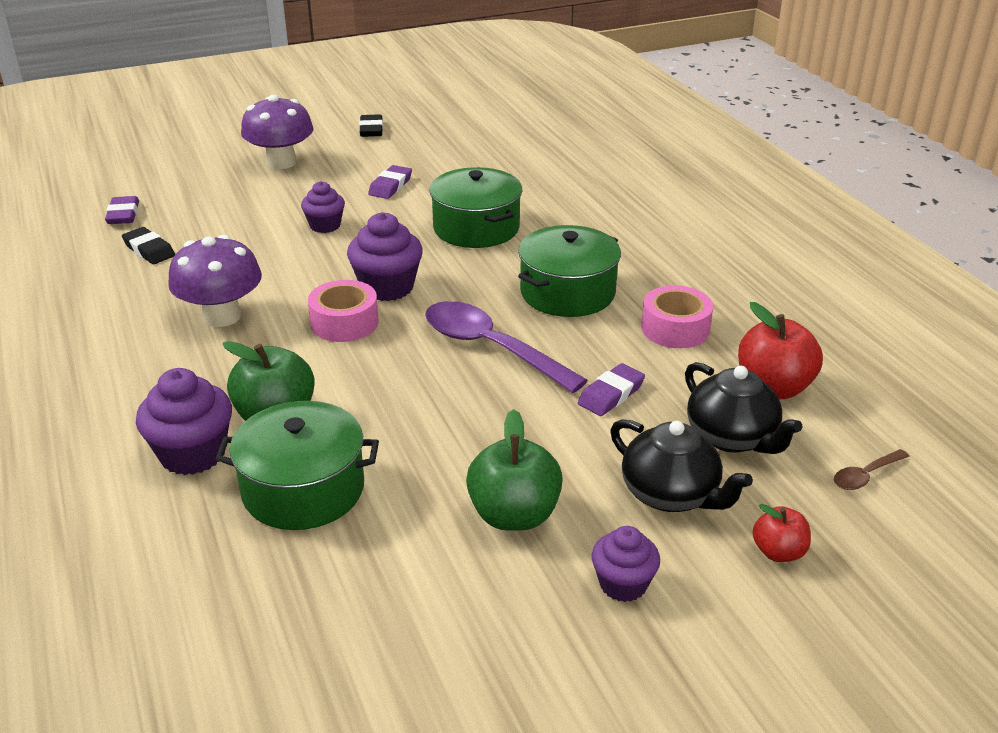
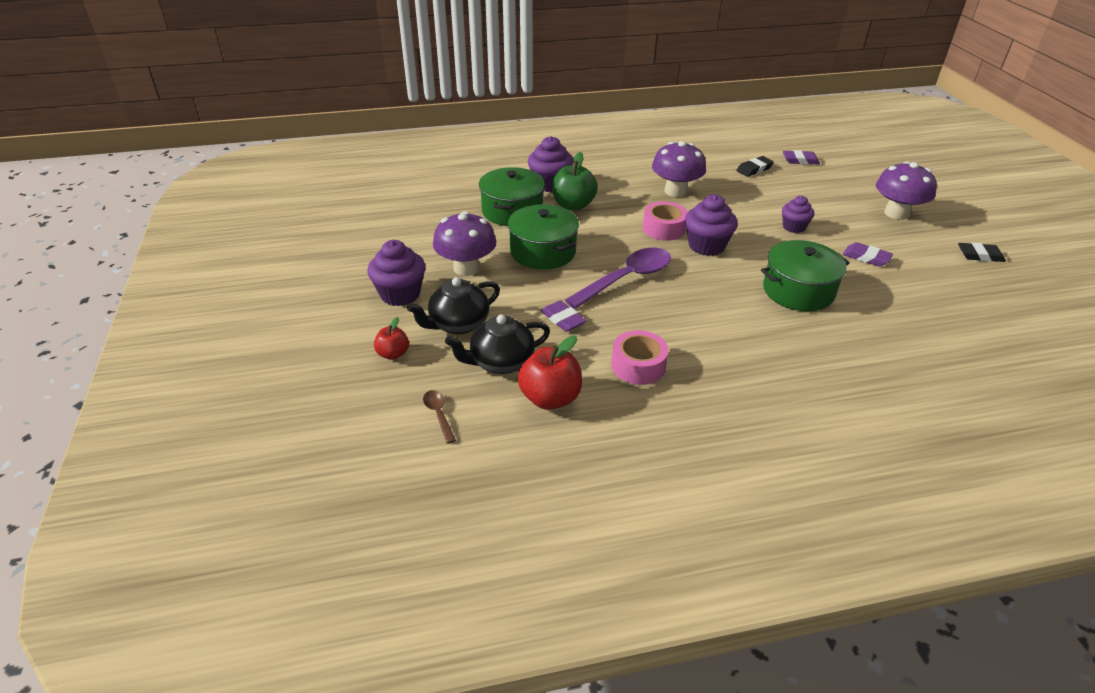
camera: 100 degrees right, 5 degrees up
green apple [466,409,563,531] -> purple mushroom [433,211,496,276]
green pot [518,225,621,317] -> green pot moved to [508,204,579,270]
purple cupcake [592,526,660,602] -> purple cupcake [368,240,426,306], size x1.56

